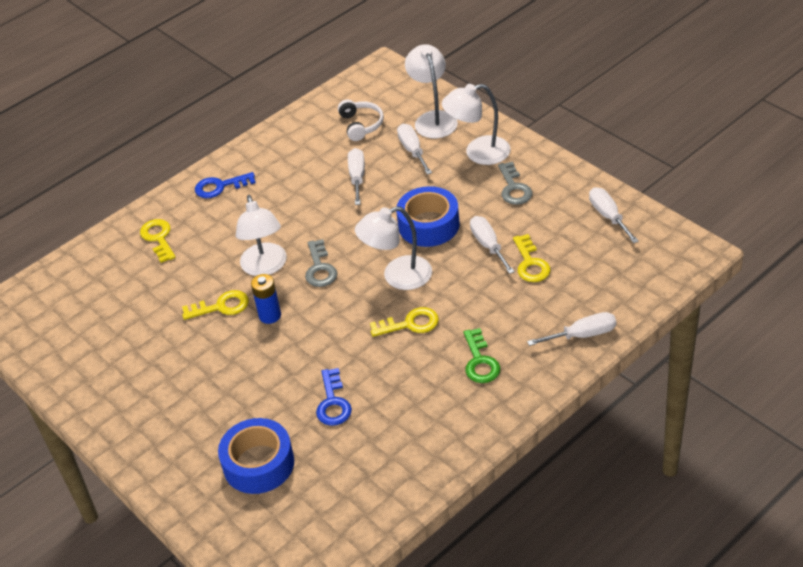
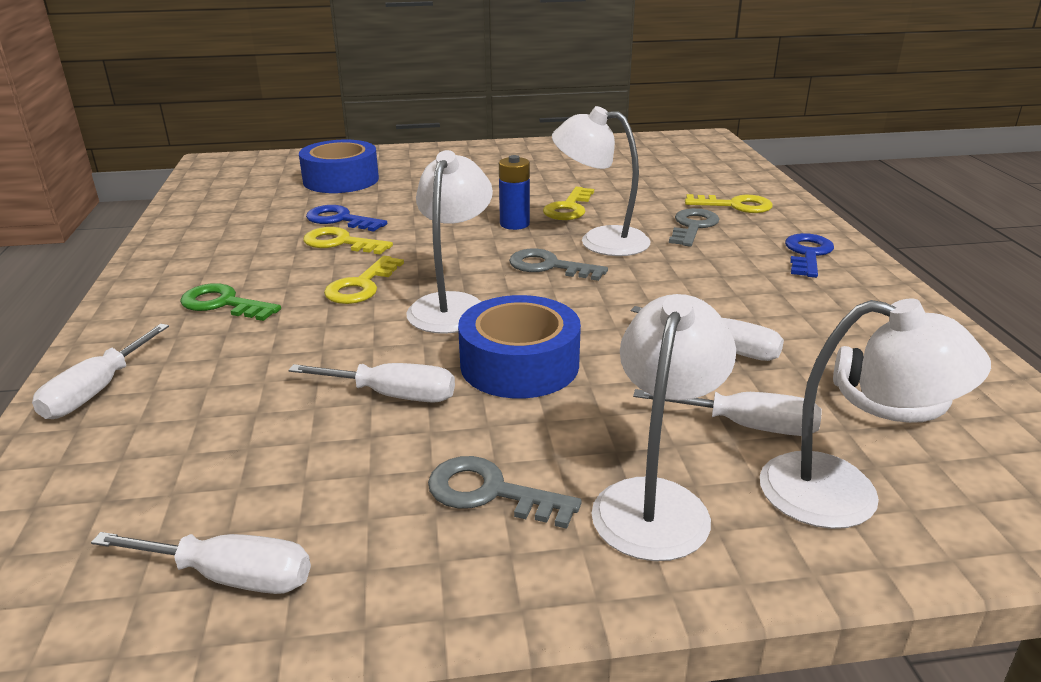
camera: 120 degrees right, 15 degrees down
yellow key [513,234,551,282] -> yellow key moved to [303,227,393,255]
none -> grey key [669,208,719,246]

